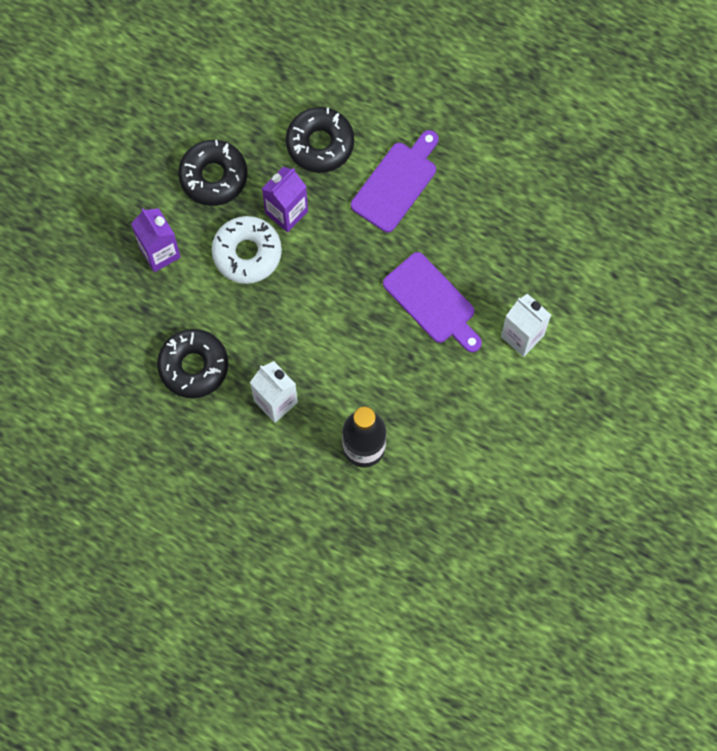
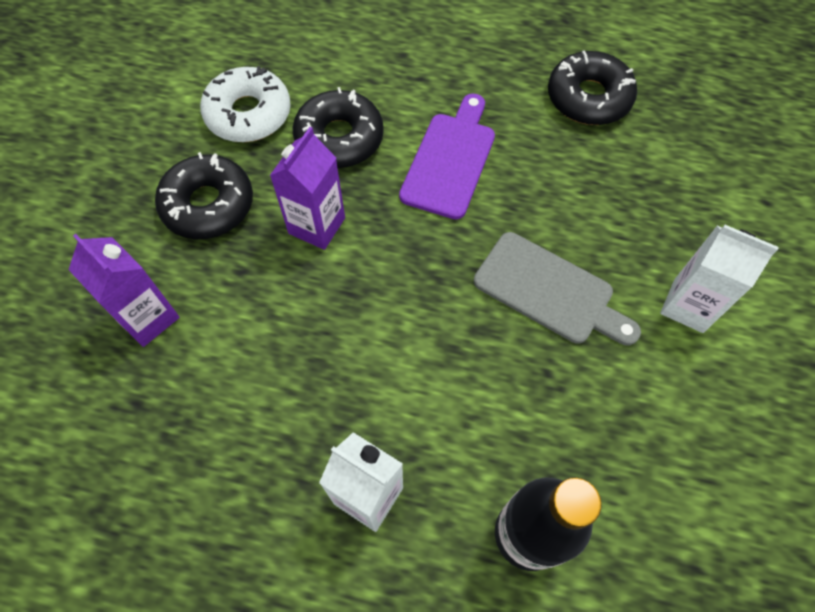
camera: 15 degrees left, 10 degrees down
black donut [157,329,229,398] -> black donut moved to [548,50,637,125]
white donut [212,216,282,284] -> white donut moved to [200,66,291,142]
purple cutting board [383,252,482,352] -> grey cutting board [474,232,641,345]

